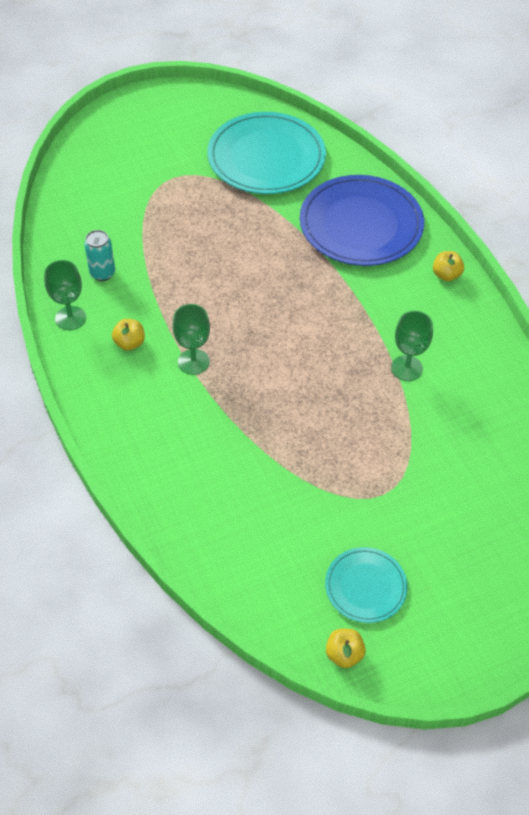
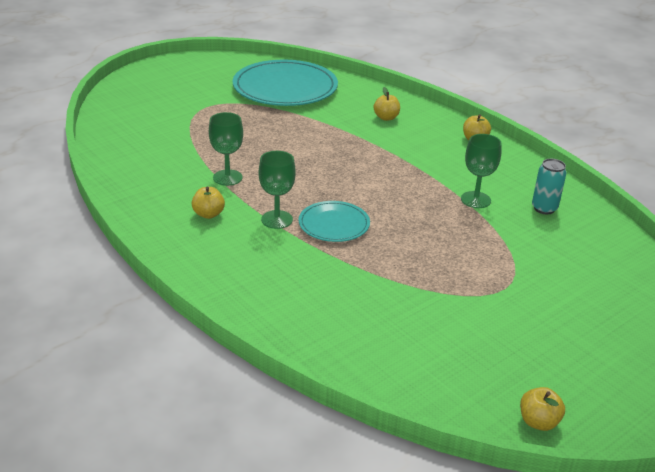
camera: 15 degrees left, 20 degrees down
green goblet [44,260,86,330] -> green goblet moved to [209,112,243,186]
turquoise can [84,230,115,281] -> turquoise can moved to [532,159,567,214]
blue plate [300,175,424,266] -> yellow apple [373,87,400,121]
turquoise plate [325,547,408,623] -> turquoise plate moved to [299,201,370,242]

